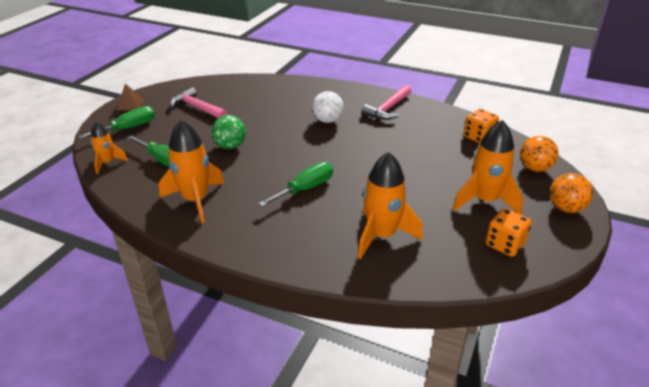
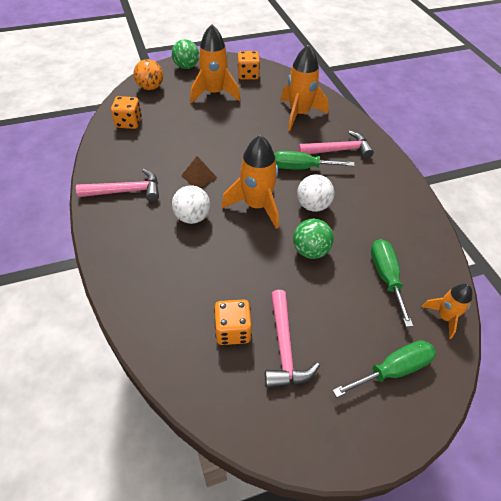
camera: 135 degrees left, 15 degrees up
green screwdriver [78,106,155,139] -> green screwdriver turned 150 degrees clockwise [333,340,436,397]
brown pyramid [116,84,144,110] -> brown pyramid moved to [181,156,217,188]
orange rocket [159,120,224,223] -> orange rocket moved to [222,135,279,229]
orange ball [550,173,593,213] -> green ball [172,39,199,69]
none -> orange dice [214,300,252,345]
none -> white ball [297,174,334,212]
none -> pink hammer [298,131,374,159]

